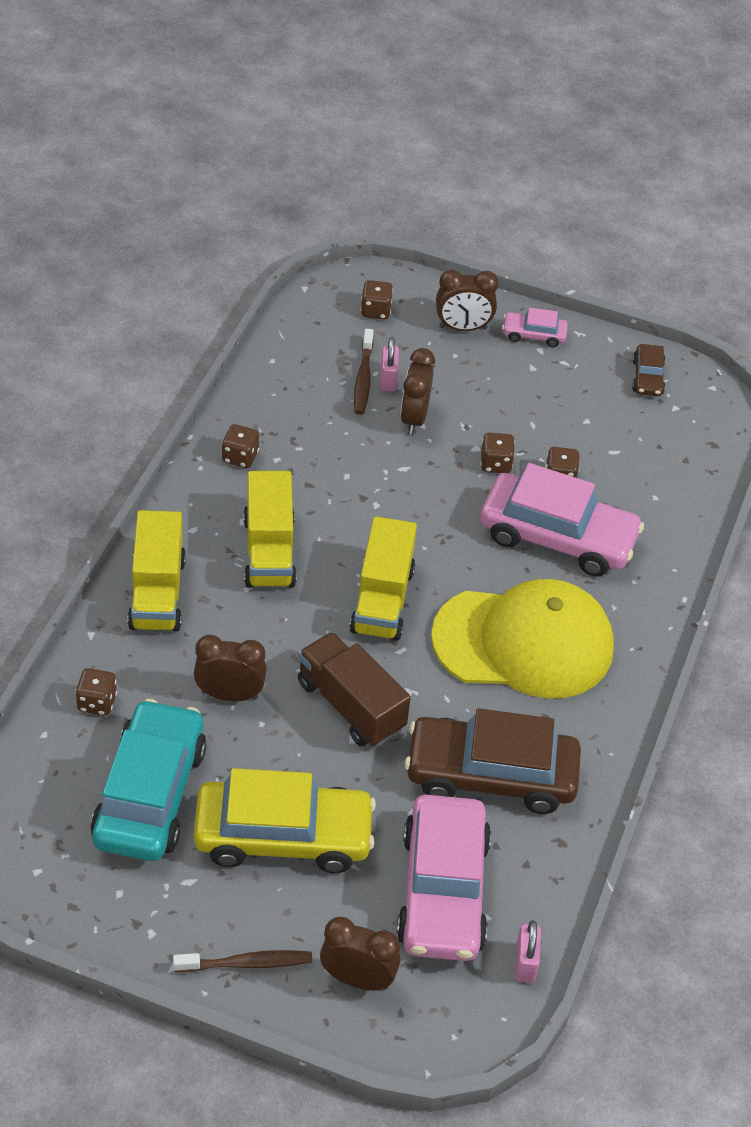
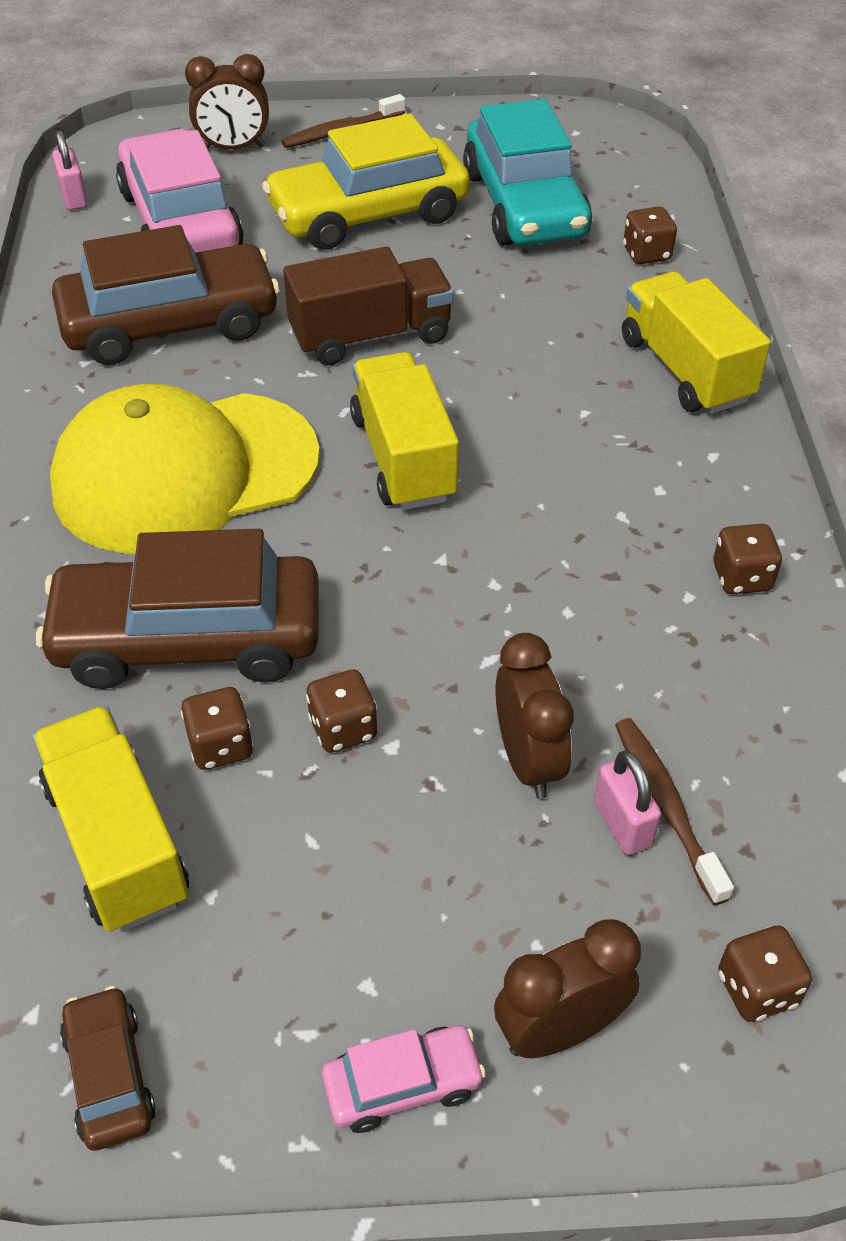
camera: 160 degrees right, 0 degrees up
brown clock [194,635,267,702] -> none
yellow truck [243,471,297,588] -> yellow truck moved to [32,706,189,932]
brown truck [298,632,411,747] -> brown truck turned 45 degrees counterclockwise [283,247,454,365]
pink car [480,463,644,577] -> brown car [36,529,319,689]

